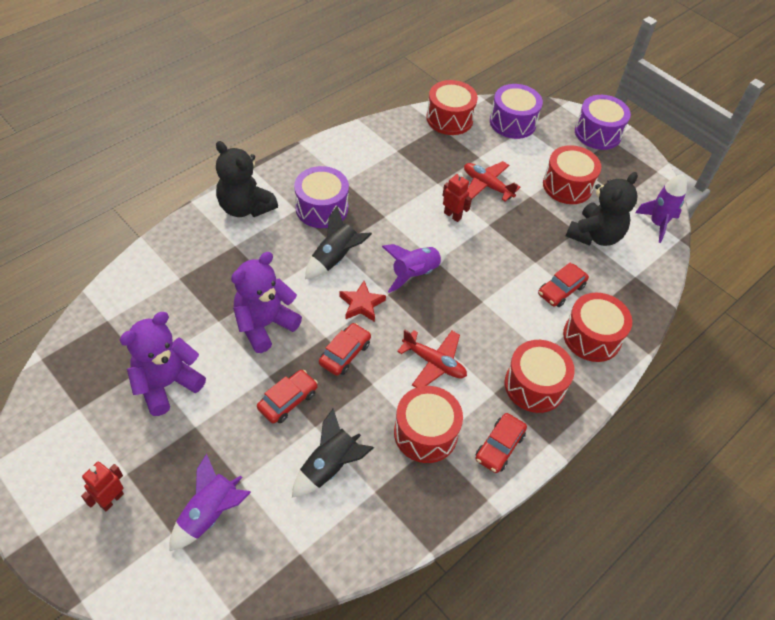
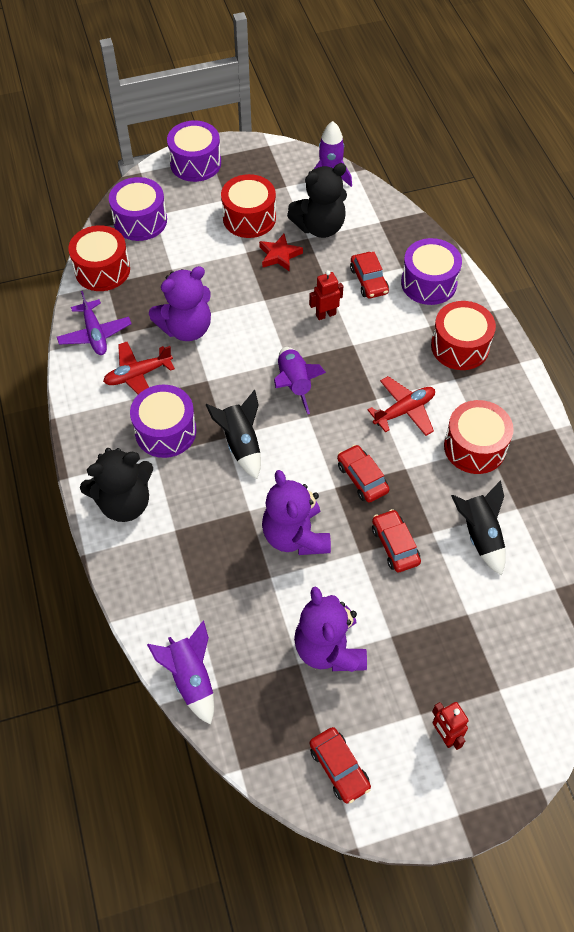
camera: 60 degrees left, 5 degrees up
purple rocket [169,454,251,551] -> purple rocket moved to [147,620,214,725]
red star [339,281,386,322] -> red star moved to [259,234,303,272]
red robot [442,172,472,222] -> red robot moved to [309,270,343,320]
red plane [464,161,520,202] -> red plane moved to [103,342,175,394]
red car [475,413,527,473] -> red car moved to [310,727,371,804]
red drum [563,292,632,362] -> purple drum [401,238,462,305]
black teddy bear [566,172,638,246] -> black teddy bear turned 90 degrees clockwise [287,163,347,238]
none -> purple plane [57,291,132,355]
none -> purple teddy bear [149,266,211,341]

